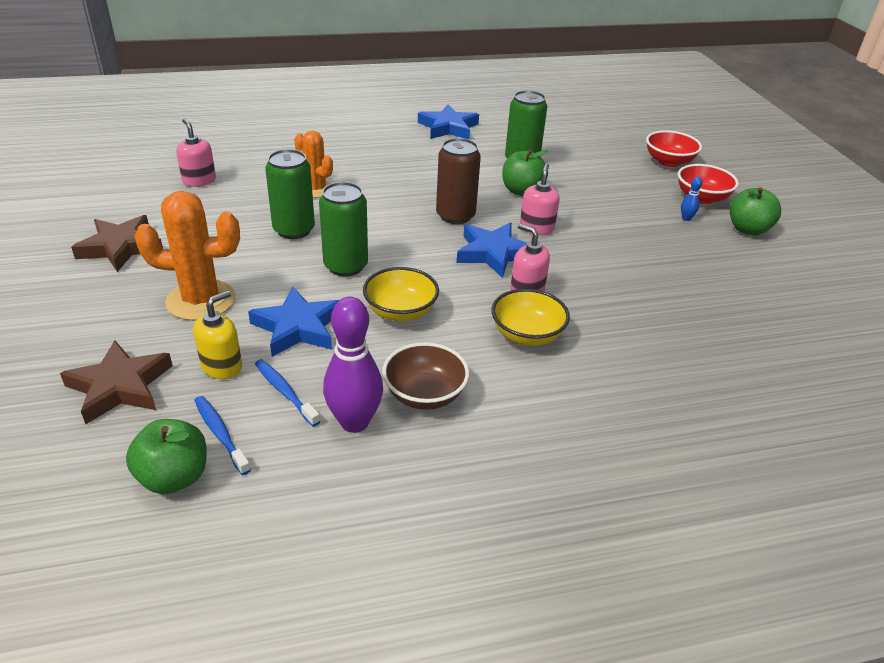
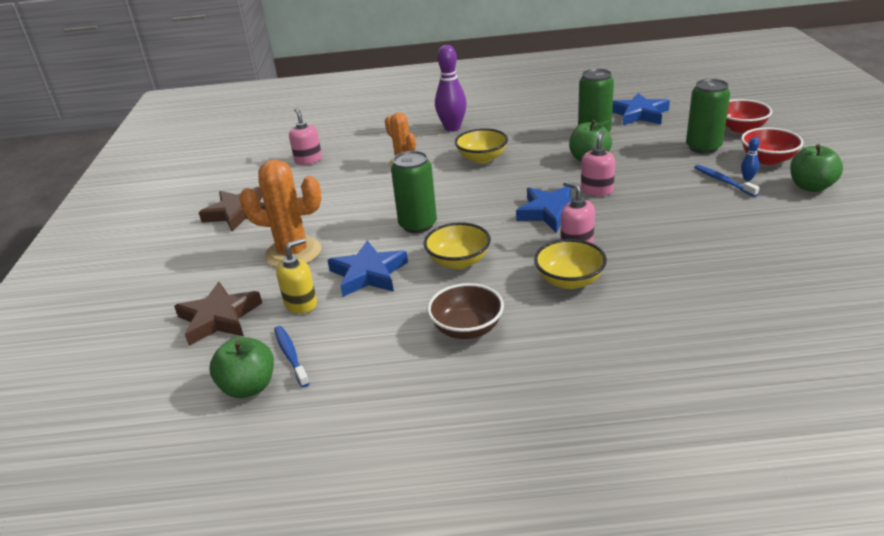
camera: 15 degrees right, 5 degrees down
blue toothbrush [255,359,320,427] -> blue toothbrush moved to [694,165,759,197]
green can [265,149,315,239] -> green can moved to [686,79,730,154]
purple bowling pin [323,297,383,433] -> purple bowling pin moved to [435,45,467,132]
blue star [418,104,479,139] -> blue star moved to [612,93,670,125]
brown can [436,138,481,224] -> none
none -> yellow bowl [455,128,508,163]

